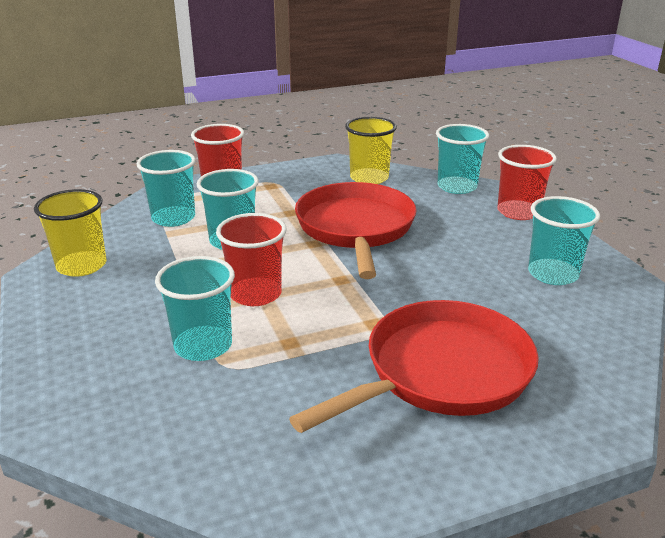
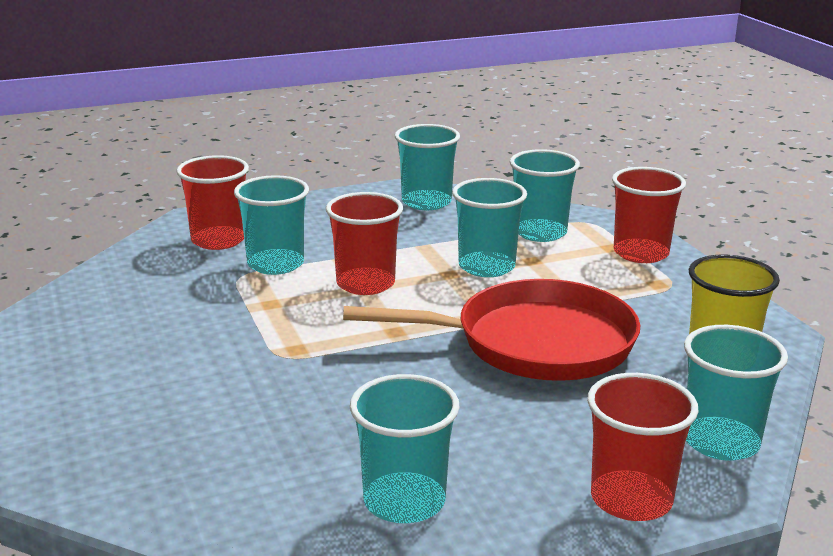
camera: 90 degrees right, 5 degrees down
yellow cup [34,189,106,277] -> turquoise cup [395,124,460,210]
red pan [289,300,539,433] -> none
none -> red cup [176,155,249,250]

